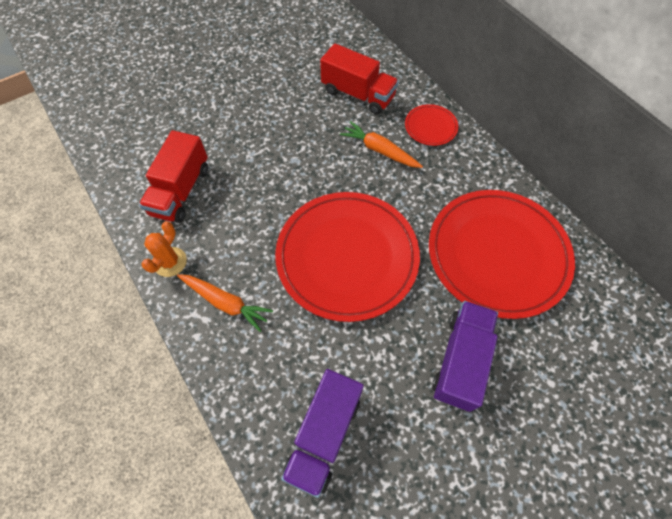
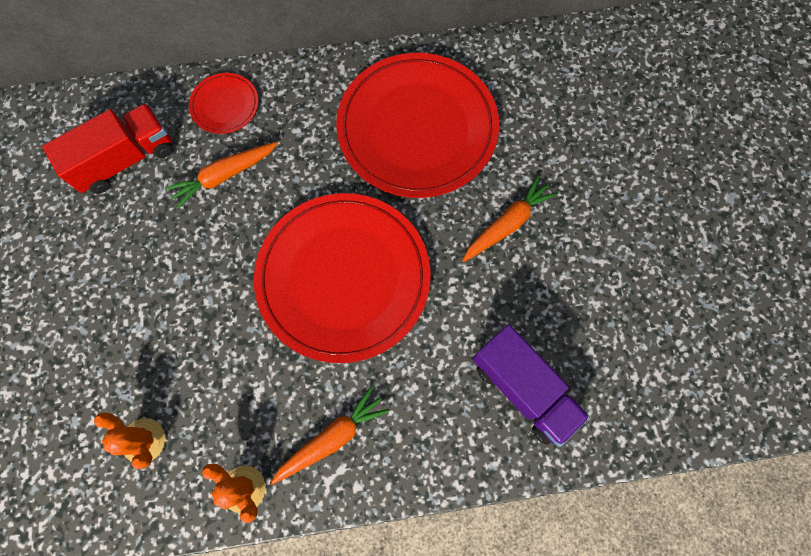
camera: 65 degrees left, 10 degrees up
red truck [139,130,208,223] -> orange cactus [94,413,165,469]
purple truck [432,301,498,412] -> orange carrot [462,175,558,262]

